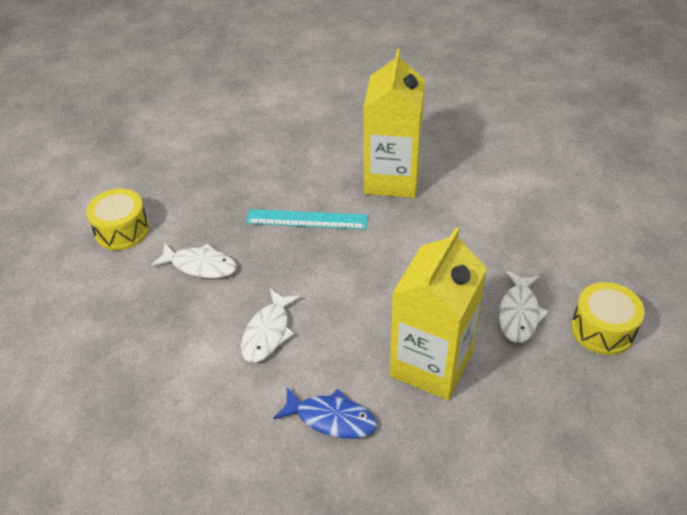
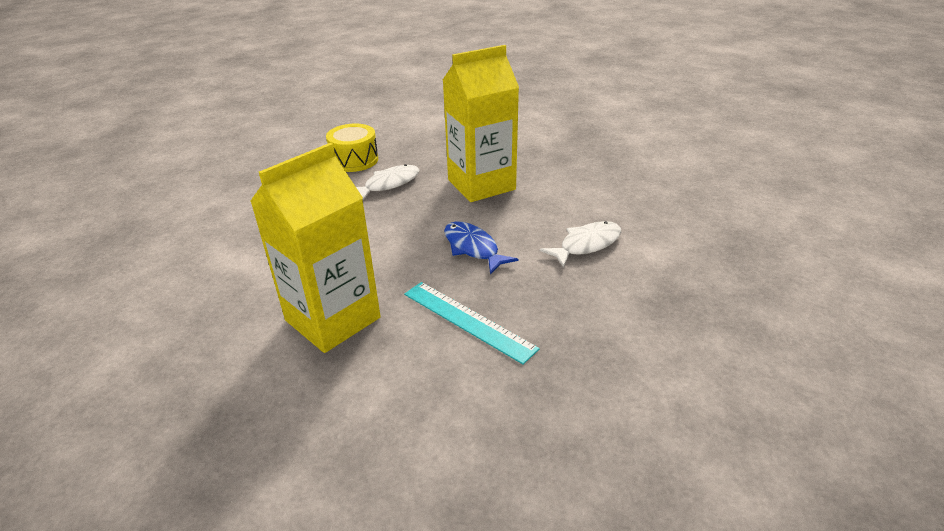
camera: 145 degrees left, 10 degrees down
yellow drum [86,189,149,250] -> none
white fish [151,243,237,278] -> none
blue fish [273,387,377,439] -> blue fish moved to [444,221,518,274]

